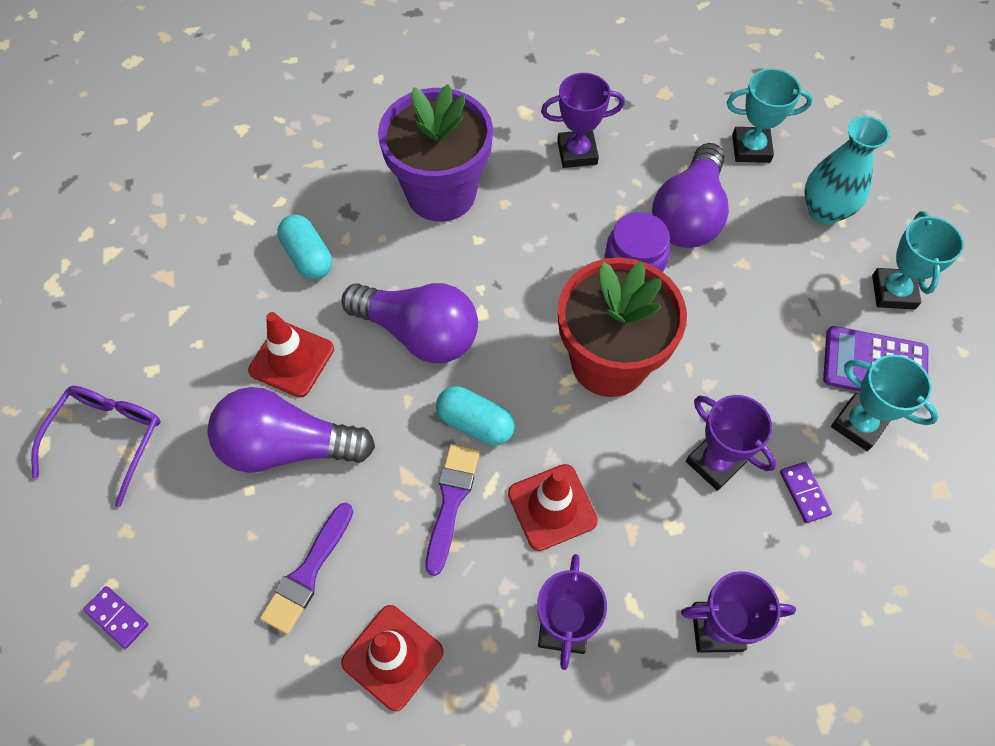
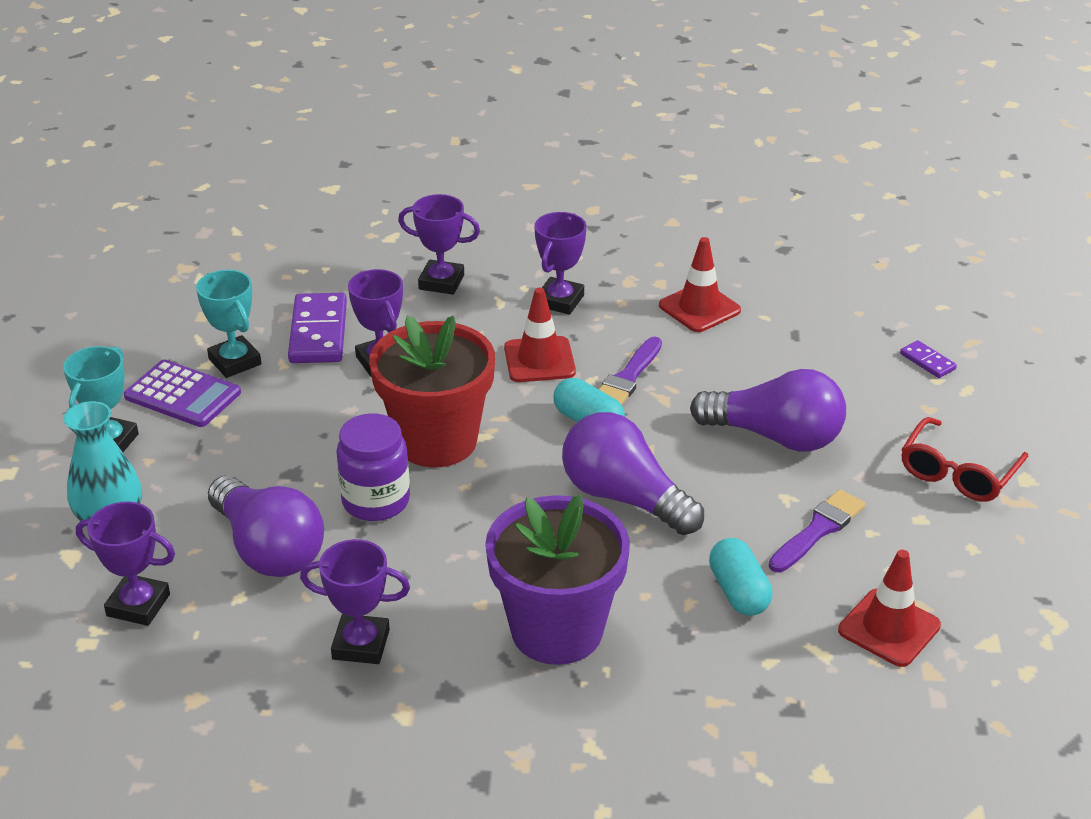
camera: 165 degrees left, 25 degrees down
purple glasses [31,386,161,507] -> red glasses [901,417,1028,502]
red traffic cone [248,312,334,397] -> red traffic cone moved to [838,550,941,667]
purple brush [260,503,354,634] -> purple brush moved to [769,489,865,572]
purple light bulb [652,143,729,248] -> purple light bulb turned 105 degrees clockwise [208,475,324,577]
turquoise trophy [727,69,813,163] -> purple trophy [76,502,175,626]
purple domino [780,462,832,523] -> purple domino [288,293,347,363], size x2.03

